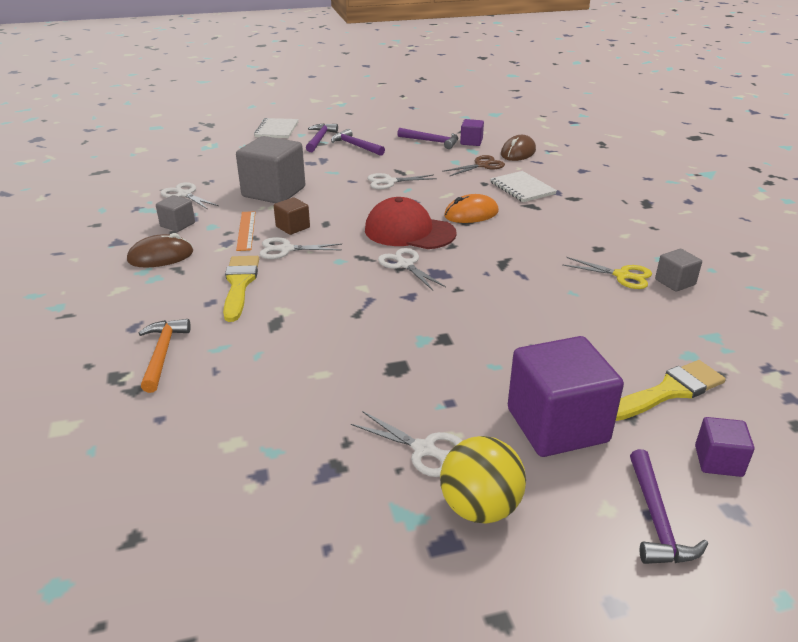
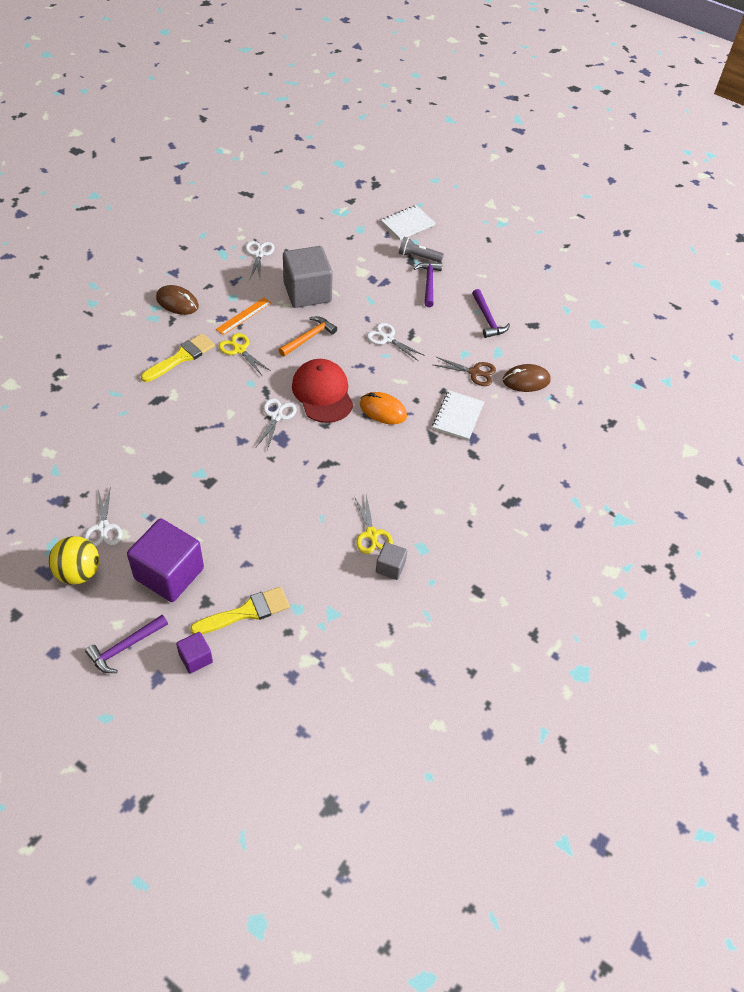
camera: 45 degrees right, 20 degrees up
orange hammer [139,319,191,393] -> orange hammer moved to [279,316,337,356]
grey cube [156,195,195,232] -> none
white scissors [259,237,342,259] -> yellow scissors [219,333,271,375]
brown cube [274,197,310,235] -> none
purple hammer [306,123,338,152] -> grey flashlight [399,237,444,262]
purple cube [460,119,484,146] -> none
yellow brush [616,360,726,421] -> yellow brush turned 45 degrees counterclockwise [190,587,290,634]

